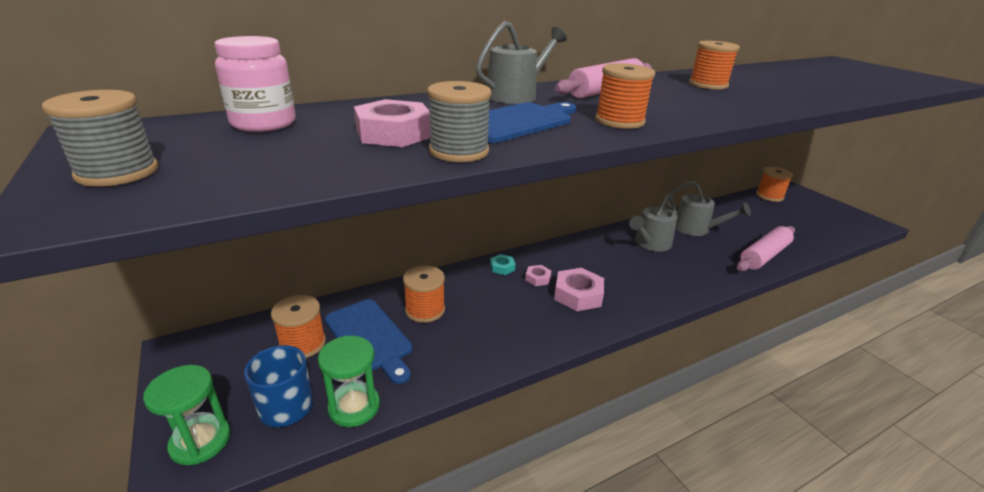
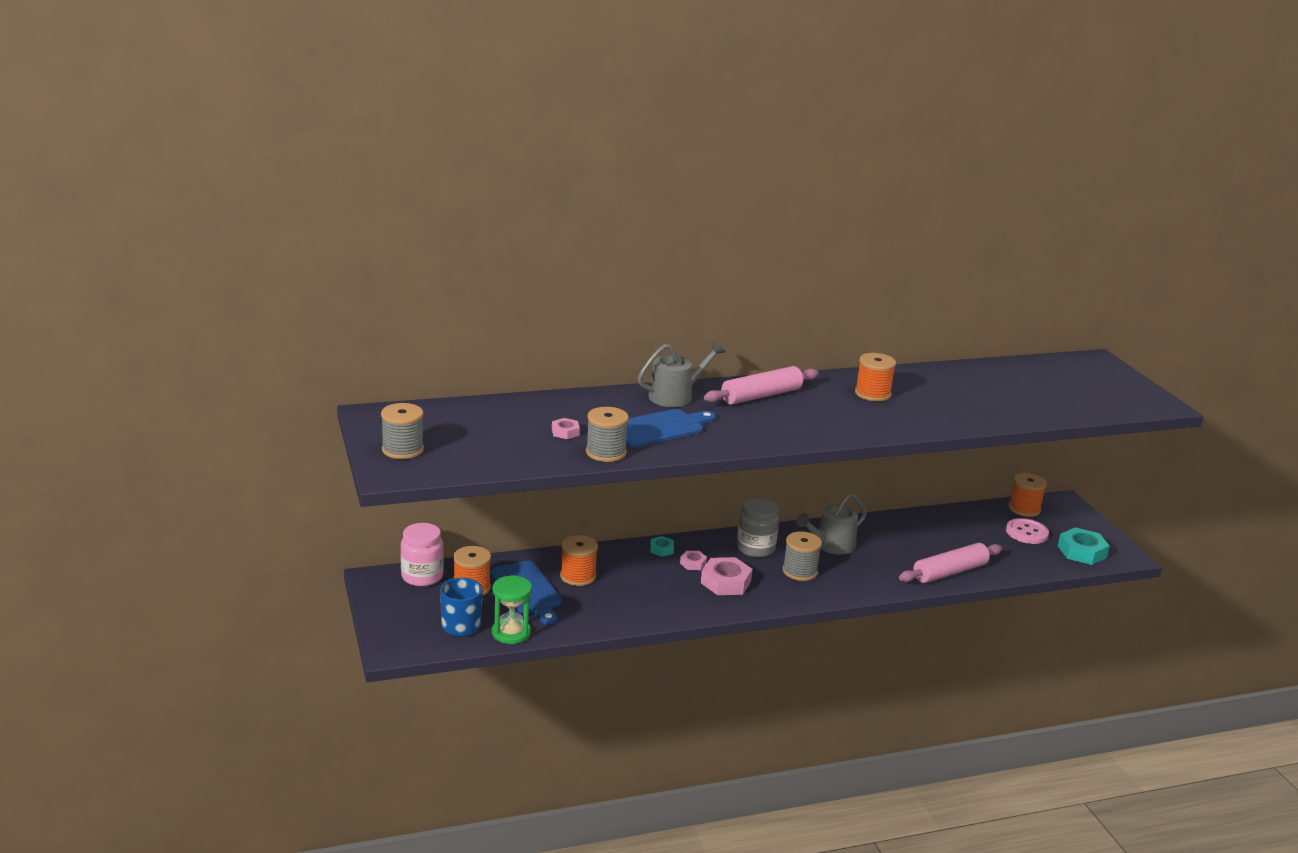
camera: 10 degrees right, 5 degrees down
green hourglass [143,365,230,465] -> none
pink jar [214,36,296,132] -> pink jar moved to [400,523,444,586]
pink nut [354,99,431,147] -> pink nut [552,418,580,439], size x0.53
orange spool [595,63,655,129] -> none
grey watering can [666,181,751,236] -> none
none -> grey jar [737,498,779,558]
none -> grey spool [782,531,822,581]
none -> pink button [1006,518,1049,544]
none -> turquoise nut [1058,527,1110,565]

